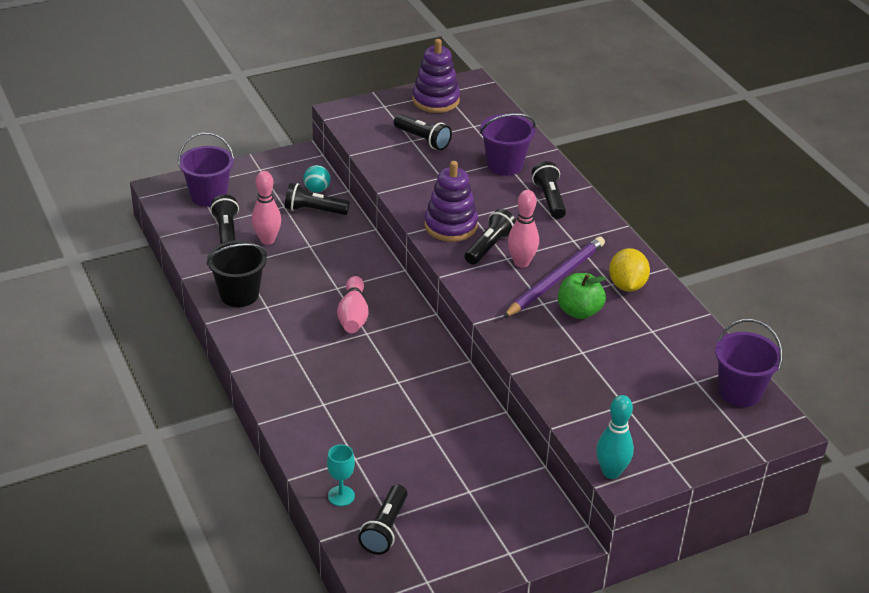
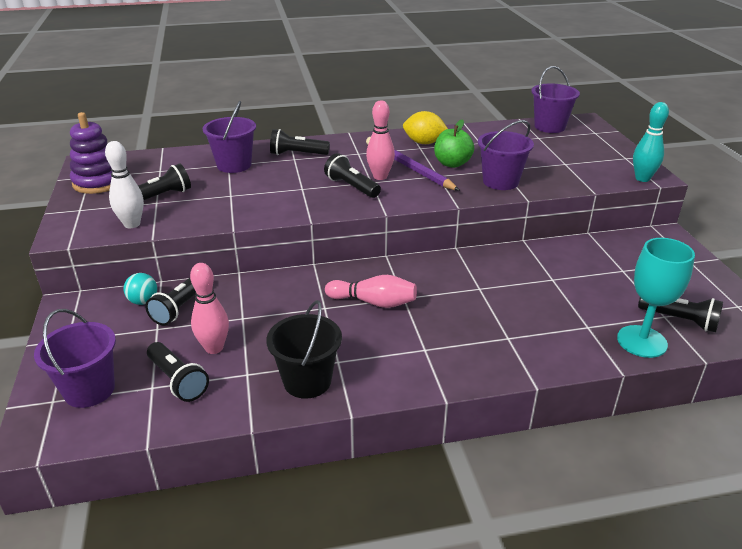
camera: 75 degrees left, 5 degrees down
black flashlight [210,194,239,244] -> black flashlight turned 135 degrees counterclockwise [147,342,209,402]
turquoise goblet [327,444,355,506] -> turquoise goblet [617,238,695,358], size x1.79
purple stacking toy [424,161,478,242] -> none
none -> white bowling pin [105,141,144,228]
none -> purple bucket [478,120,534,190]

